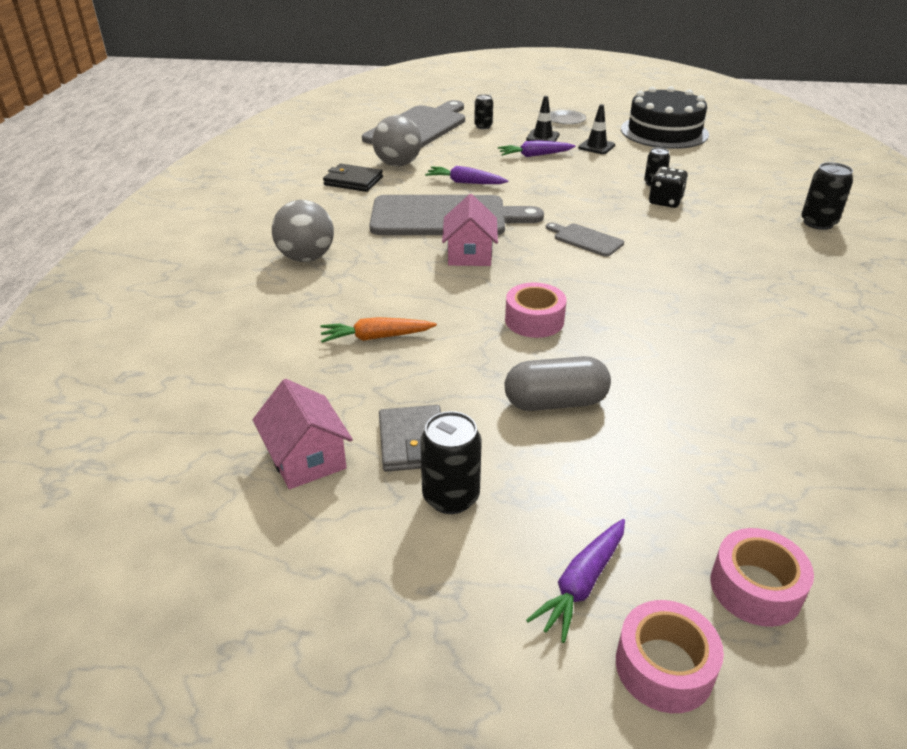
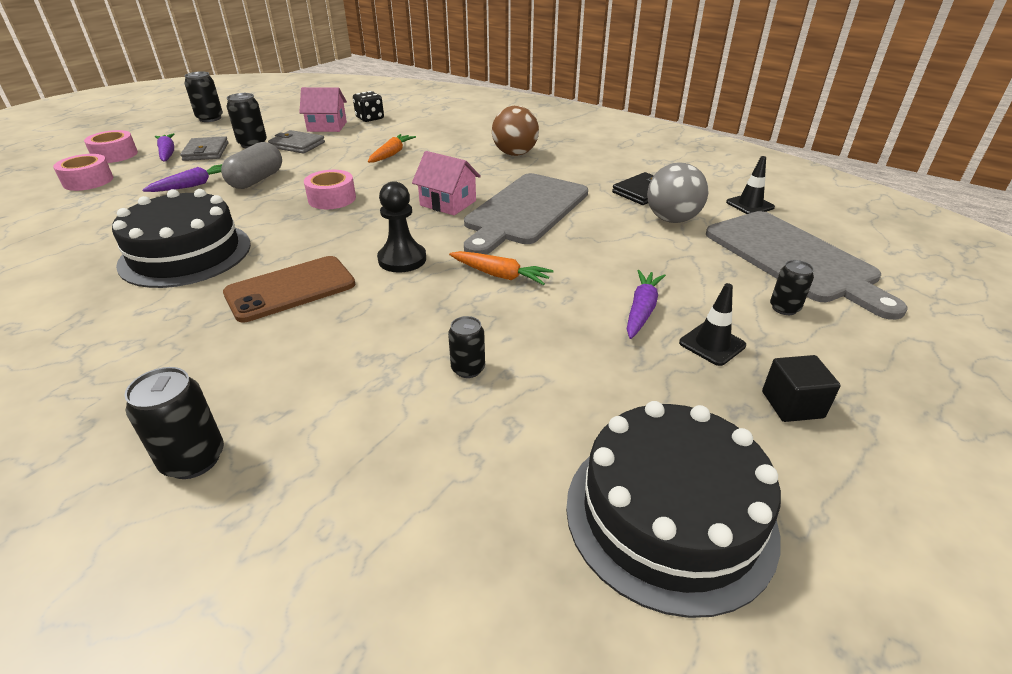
camera: 120 degrees right, 0 degrees up
grey ball [272,200,334,262] -> brown ball [492,106,539,156]
purple carrot [425,166,509,184] -> purple carrot moved to [142,164,222,192]
grey cutting board [546,223,624,257] -> black pawn [377,181,426,273]
grey plate [550,110,586,124] -> black cube [762,355,841,422]
black traffic cone [578,104,615,154] -> black traffic cone moved to [726,156,775,214]
black dice [649,167,688,208] -> black dice moved to [353,91,384,122]
none -> black cake [112,189,251,288]
none -> grey wallet [180,136,228,161]
none -> black can [184,71,223,122]
none -> brown phone [223,256,355,322]
none -> orange carrot [449,251,554,285]

